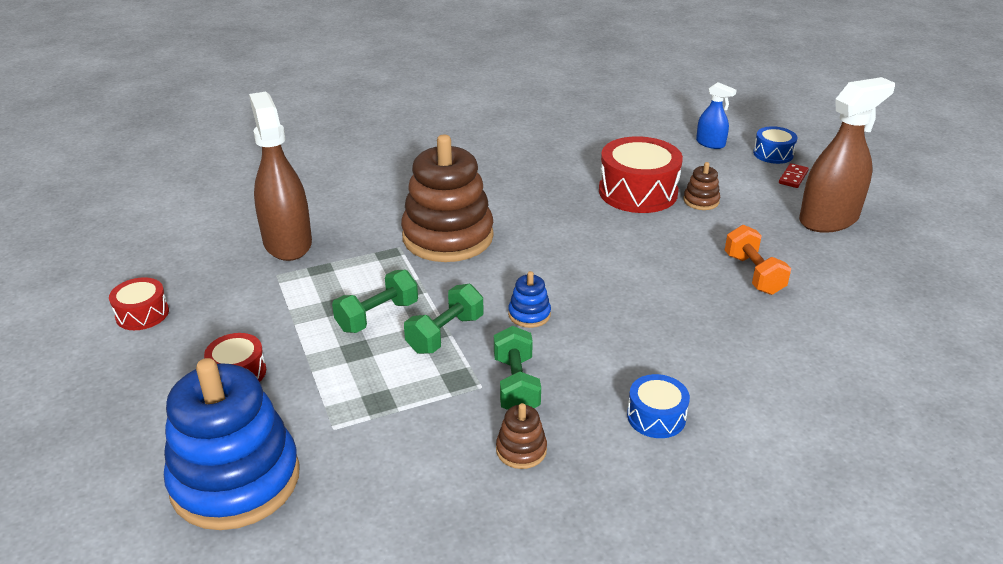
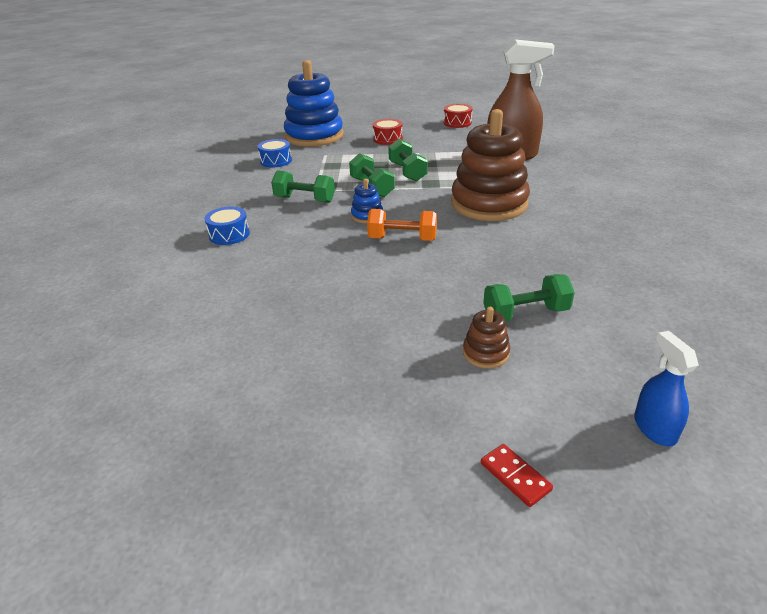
camera: 115 degrees right, 0 degrees up
brown stacking toy [496,403,547,469] -> none
red drum [599,136,683,213] -> green dumbbell [483,274,575,321]
blue spray bottle [696,82,736,149] -> blue spray bottle turned 105 degrees clockwise [634,331,698,447]
orange dumbbell [725,225,791,295] -> orange dumbbell moved to [367,209,437,241]
blue drum [753,126,797,164] -> blue drum moved to [257,139,292,167]
brown spray bottle [799,77,895,233] -> none

